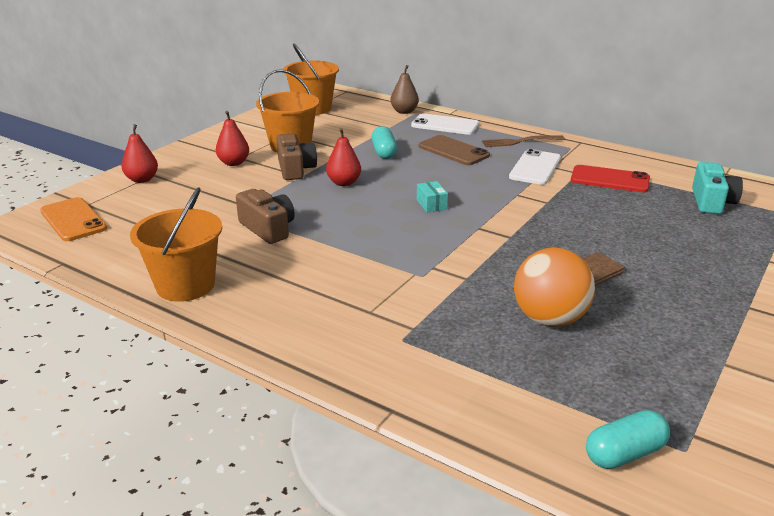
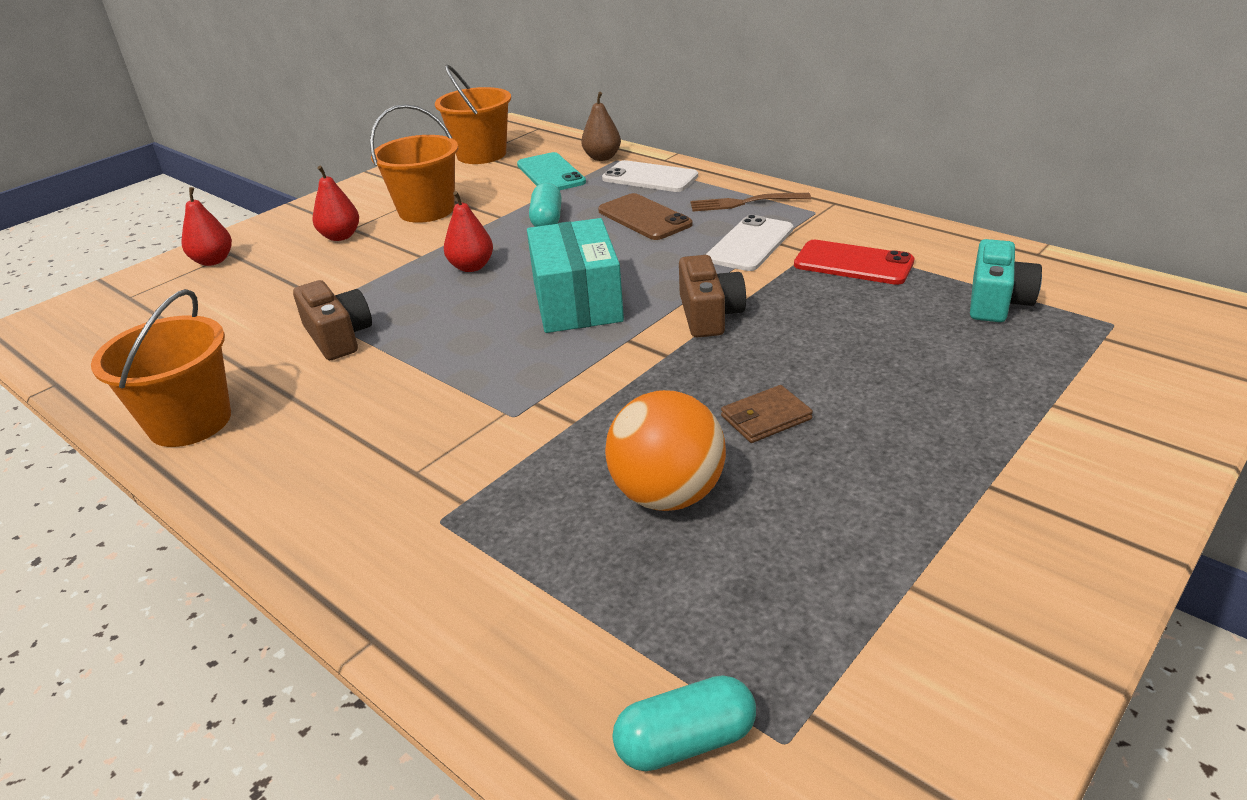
camera: 10 degrees right, 5 degrees up
orange phone [40,197,107,241] -> none
brown camera [277,134,317,180] -> brown camera moved to [679,255,746,338]
turquoise box [417,181,448,212] -> turquoise box [527,218,624,333], size x2.45
none -> turquoise phone [517,152,586,191]

